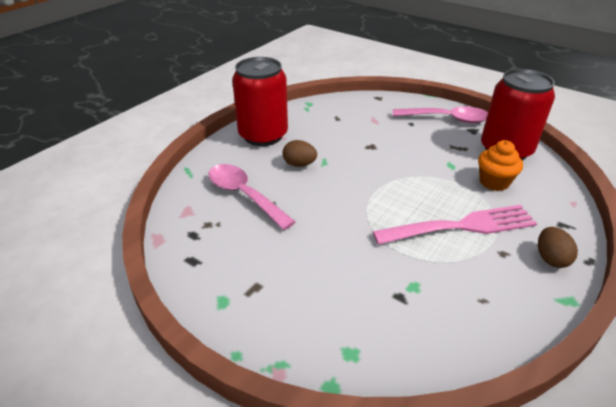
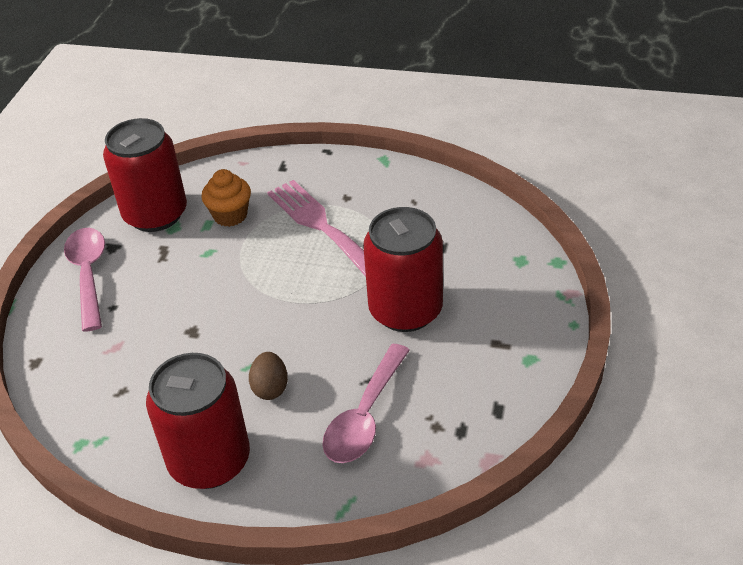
camera: 110 degrees left, 5 degrees up
brown egg [538,227,578,268] -> none
none -> red can [363,207,443,332]

